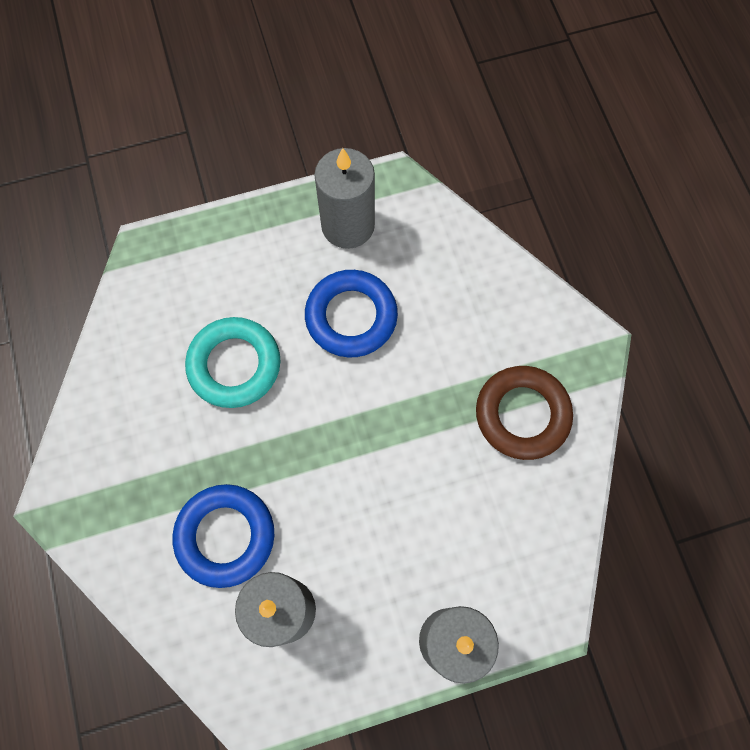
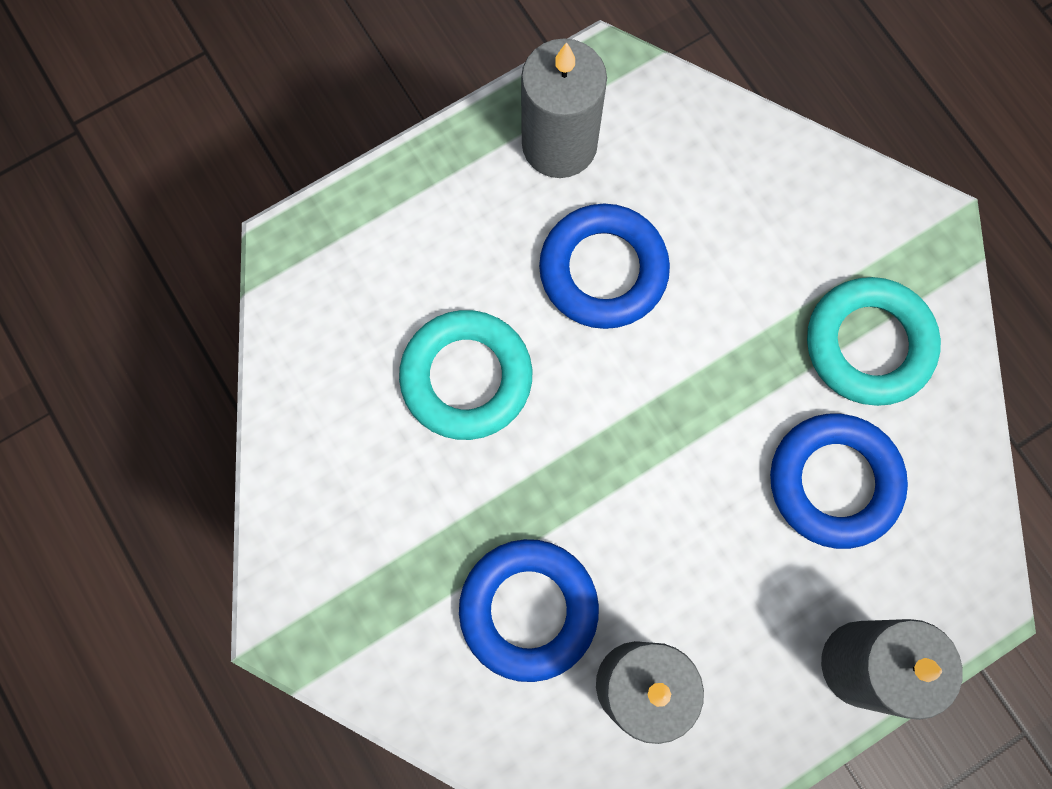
camera: 15 degrees left, 5 degrees up
brown ring [476,366,573,460] -> turquoise ring [807,277,941,406]
none -> blue ring [770,414,908,549]

